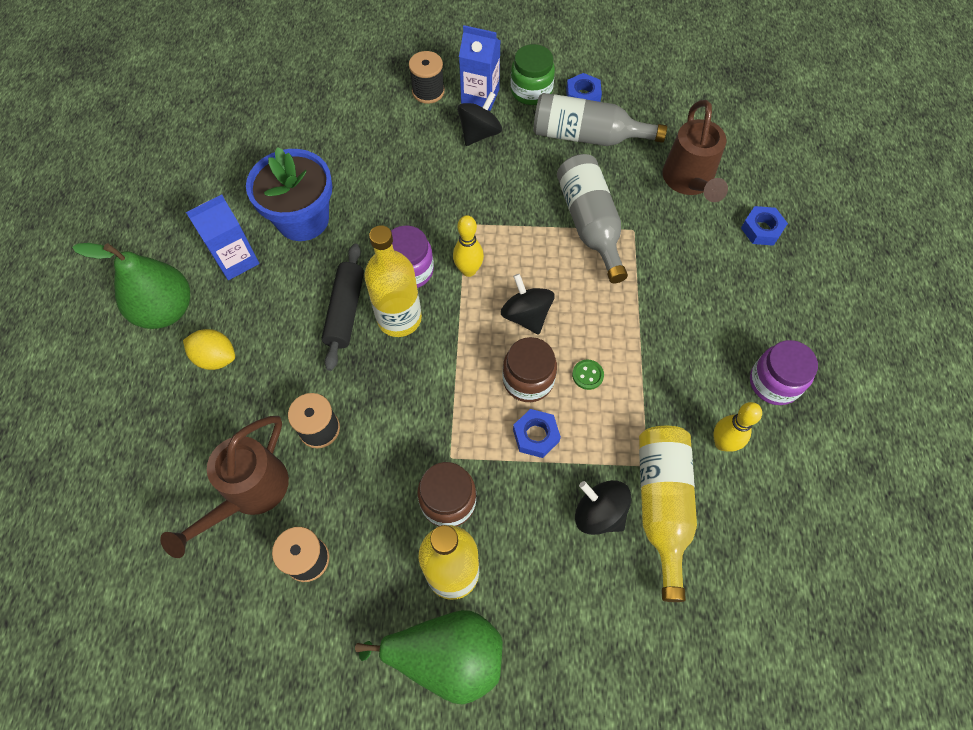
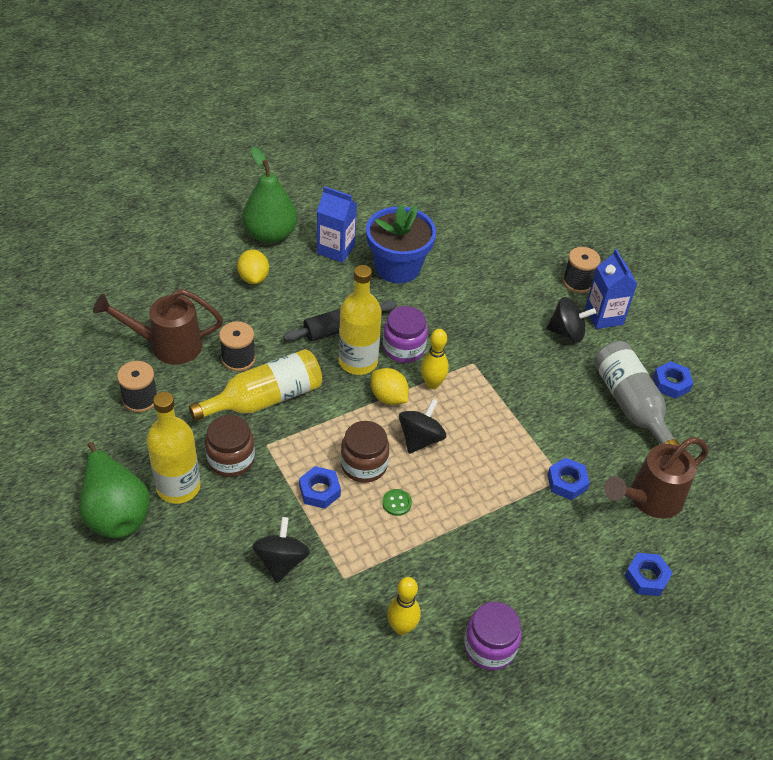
camera: 55 degrees right, 15 degrees down
green jar [510,44,555,105] -> none
grey bottle [557,154,628,283] -> none
yellow bottle [639,426,697,602] -> yellow bottle moved to [189,349,322,421]
none -> yellow lemon [371,368,409,405]
none -> blue nut [547,458,590,500]

